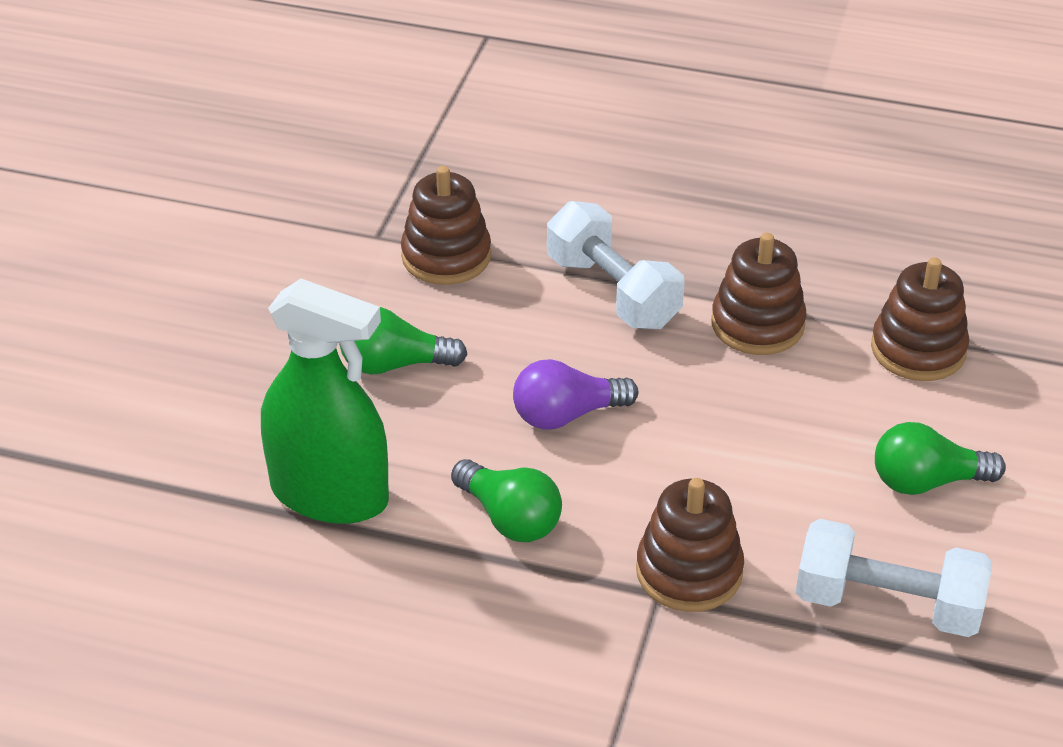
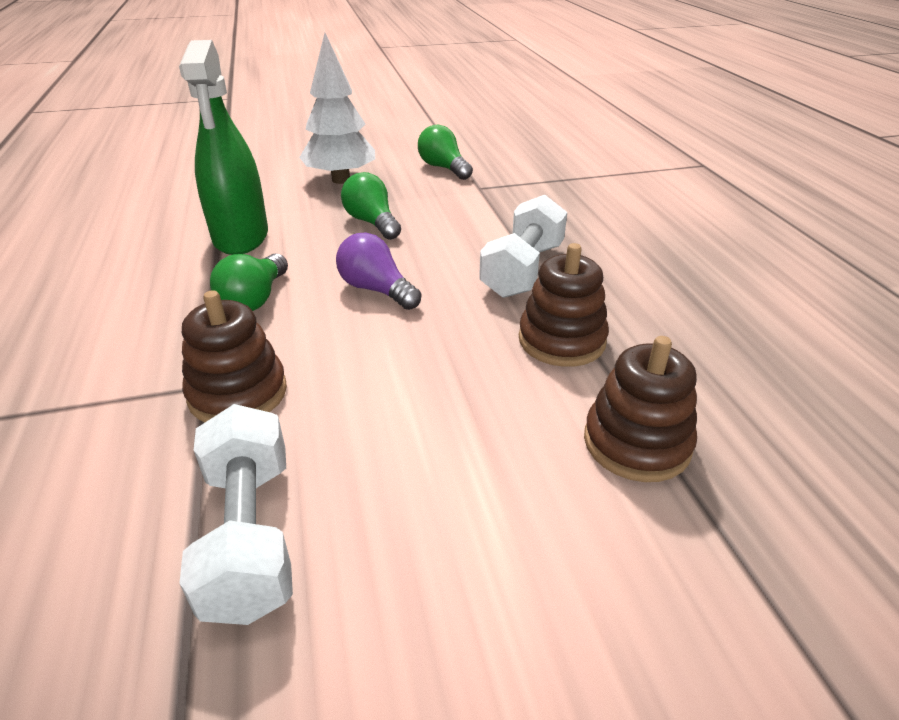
camera: 60 degrees right, 5 degrees down
brown stacking toy [401,166,491,285] -> none
green light bulb [875,422,1006,495] -> green light bulb moved to [418,125,473,180]
none -> white tree [299,33,375,184]

